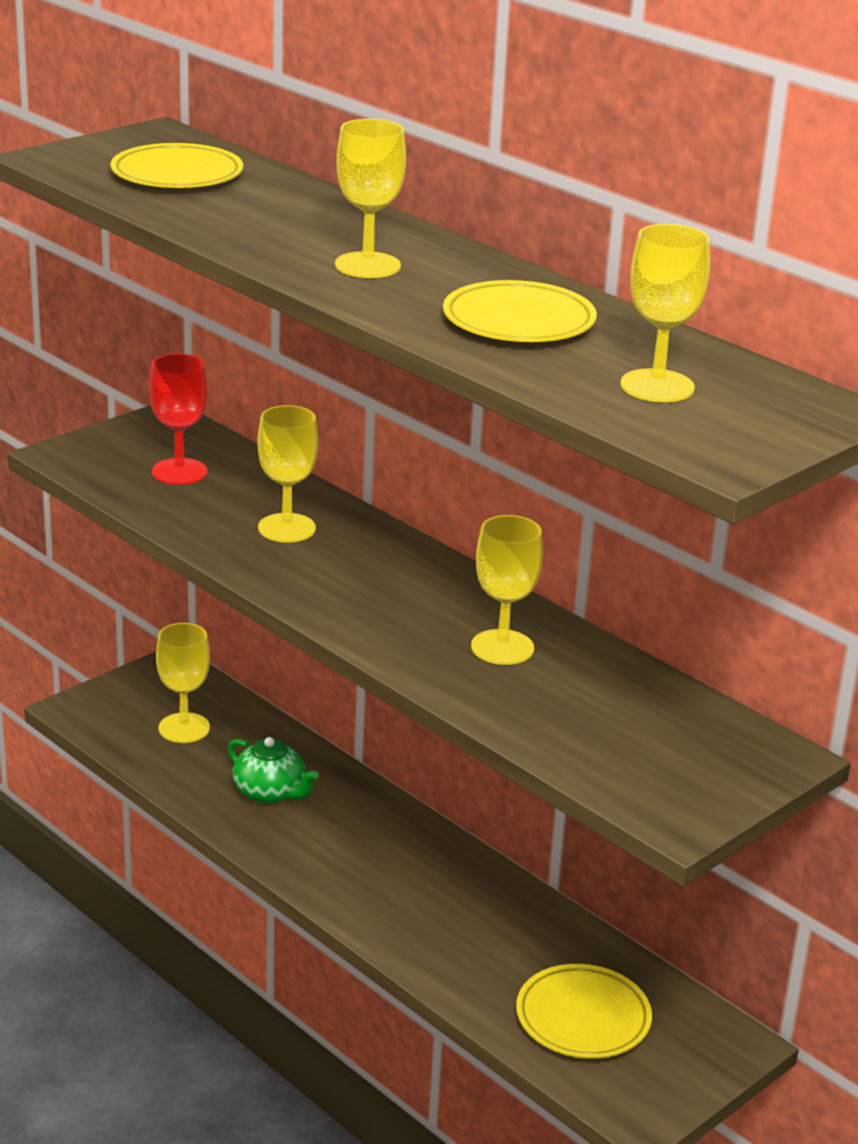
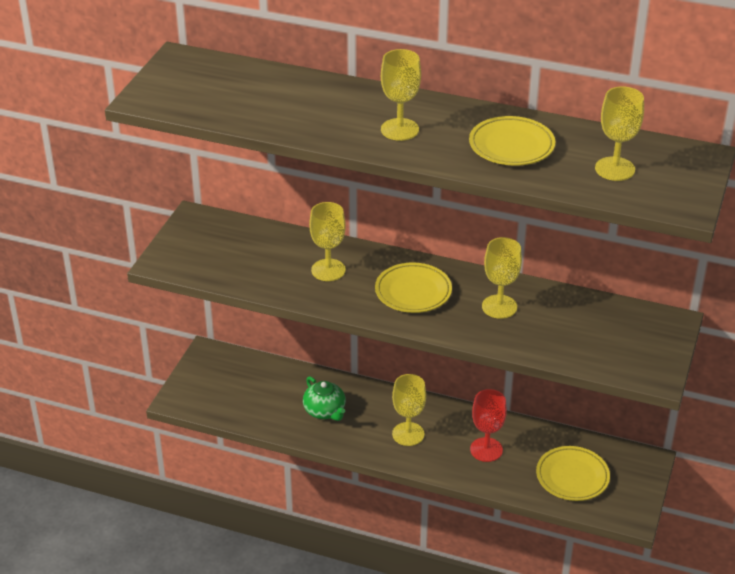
camera: 25 degrees left, 10 degrees up
yellow plate [110,143,243,188] -> yellow plate moved to [375,262,452,313]
red goblet [149,354,207,485] -> red goblet moved to [470,389,507,462]
yellow goblet [156,623,210,743] -> yellow goblet moved to [392,374,426,446]
green teapot [228,737,319,804] -> green teapot turned 45 degrees clockwise [303,376,346,421]

